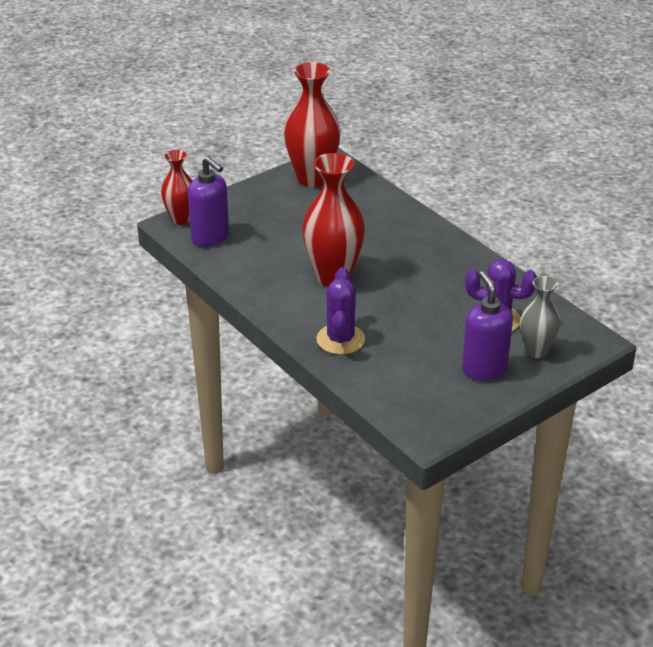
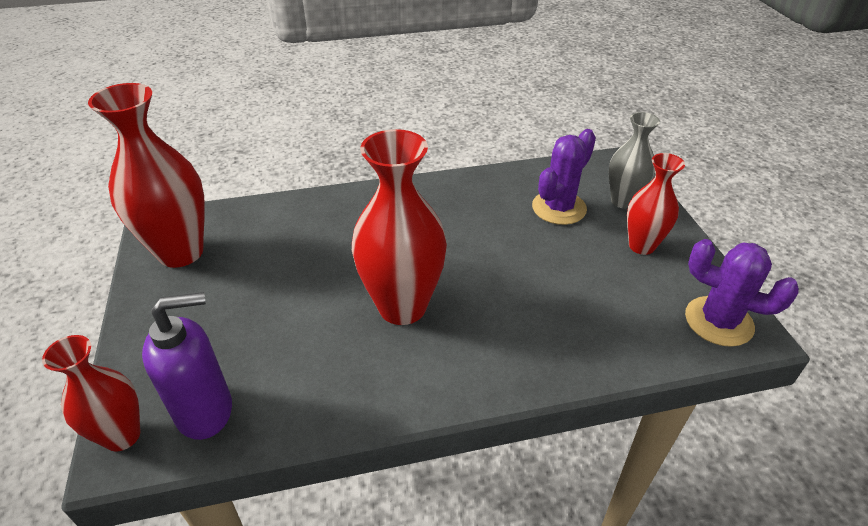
camera: 65 degrees left, 5 degrees up
purple cactus [316,267,365,355] -> purple cactus moved to [685,239,799,347]
purple soap dispenser [462,271,513,381] -> red vase [627,153,685,255]

